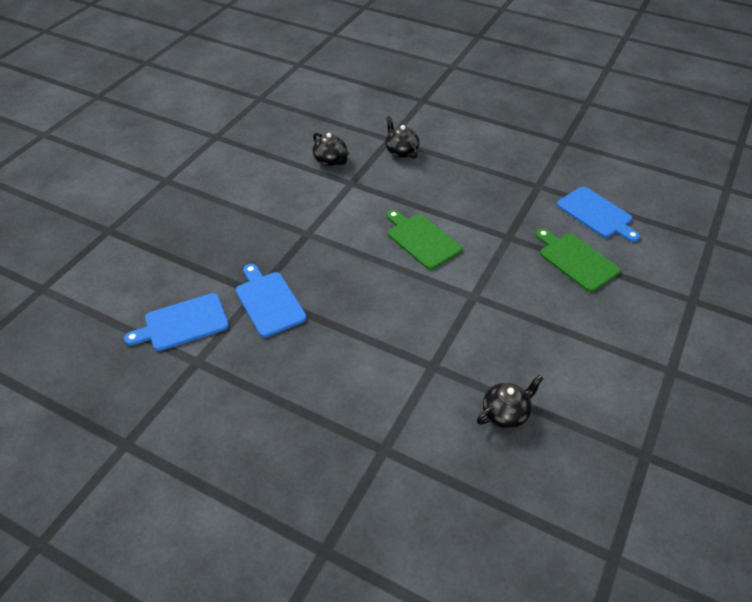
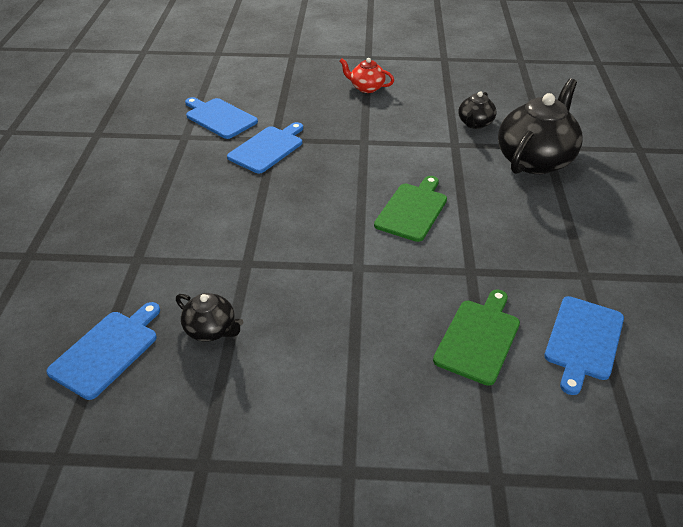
camera: 65 degrees right, 5 degrees down
black teapot [385,116,420,159] -> black teapot [498,78,583,174], size x2.00
none -> blue cutting board [46,302,160,400]
none -> red teapot [340,58,394,93]

